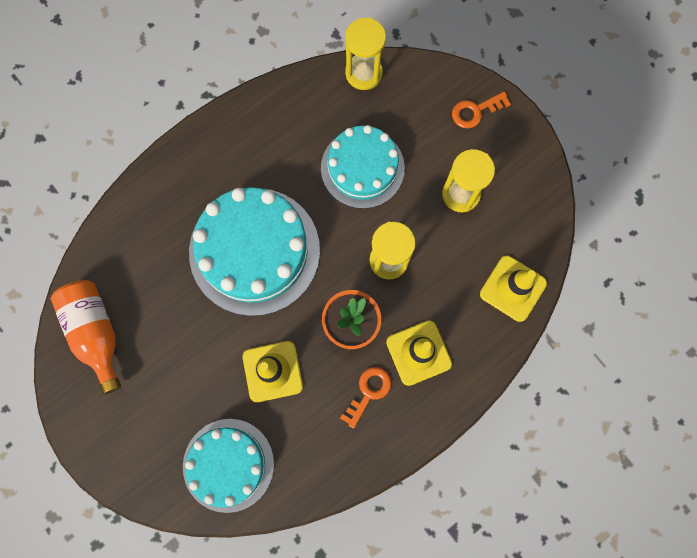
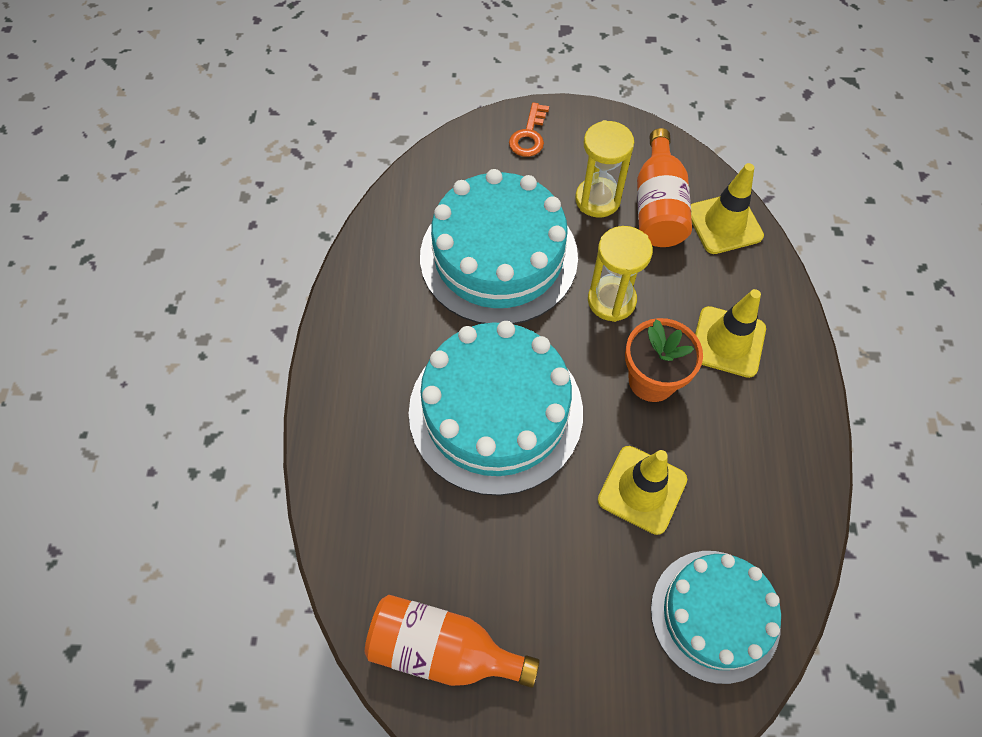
camera: 50 degrees left, 15 degrees down
turquoise cake [321,125,405,209] -> turquoise cake [420,169,578,324], size x1.52
orange key [340,367,391,429] -> none
yellow hourglass [345,17,386,90] -> none
none -> orange bottle [637,128,692,247]

